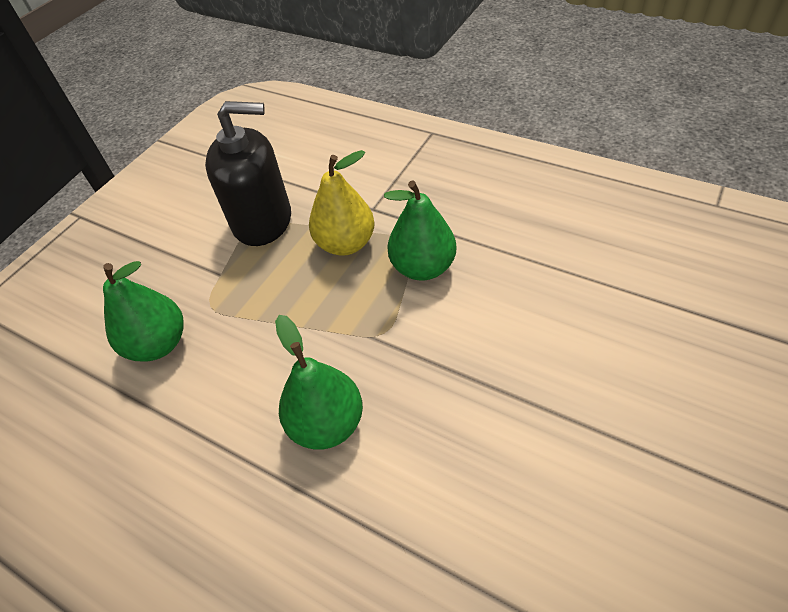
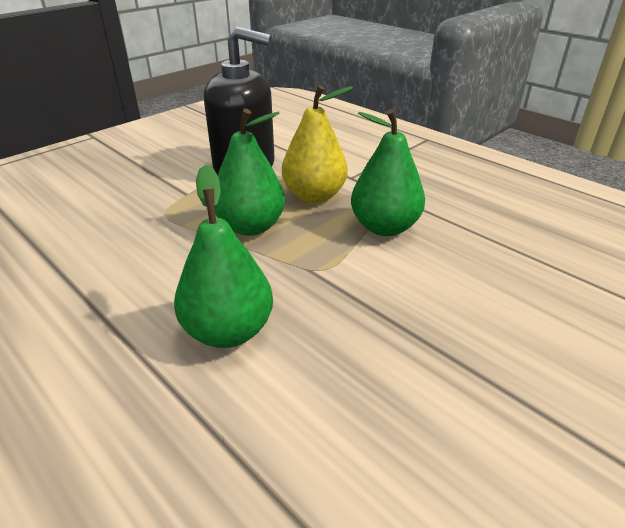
camera: 10 degrees right, 15 degrees down
green pear [103,261,184,362] -> green pear moved to [214,108,285,236]

